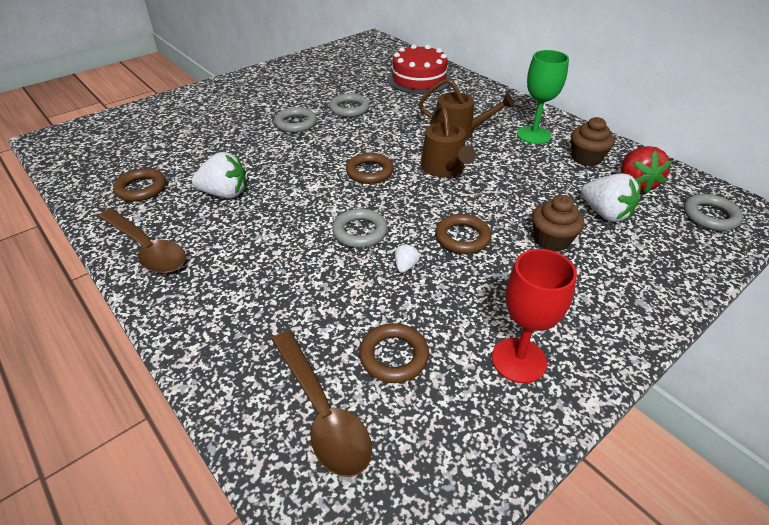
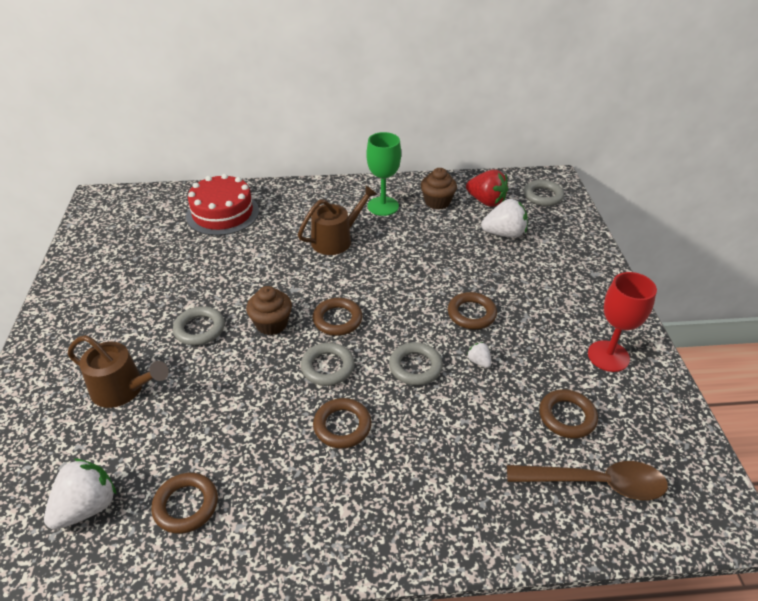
camera: 55 degrees left, 0 degrees up
brown spoon [99,209,186,274] -> none
white strawberry [192,152,246,199] -> white strawberry moved to [44,459,117,530]
grey ring [329,93,370,117] -> grey ring moved to [301,343,354,386]
brown watering can [421,105,476,177] -> brown watering can moved to [68,335,169,408]
brown cupcake [532,195,584,252] -> brown cupcake moved to [246,286,292,335]
none -> brown ring [313,398,372,449]

